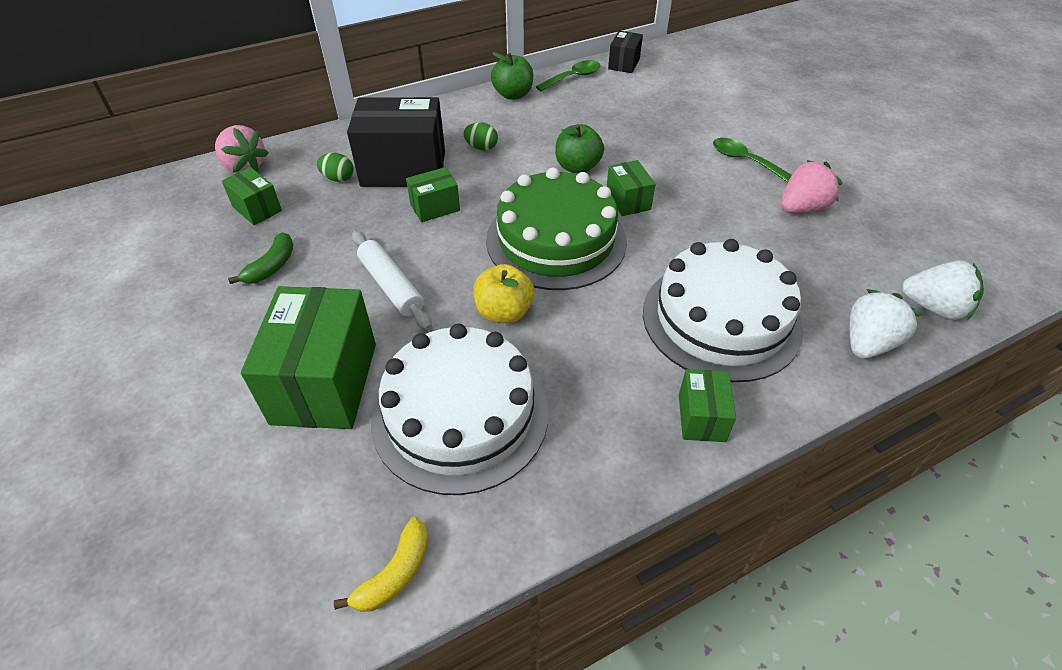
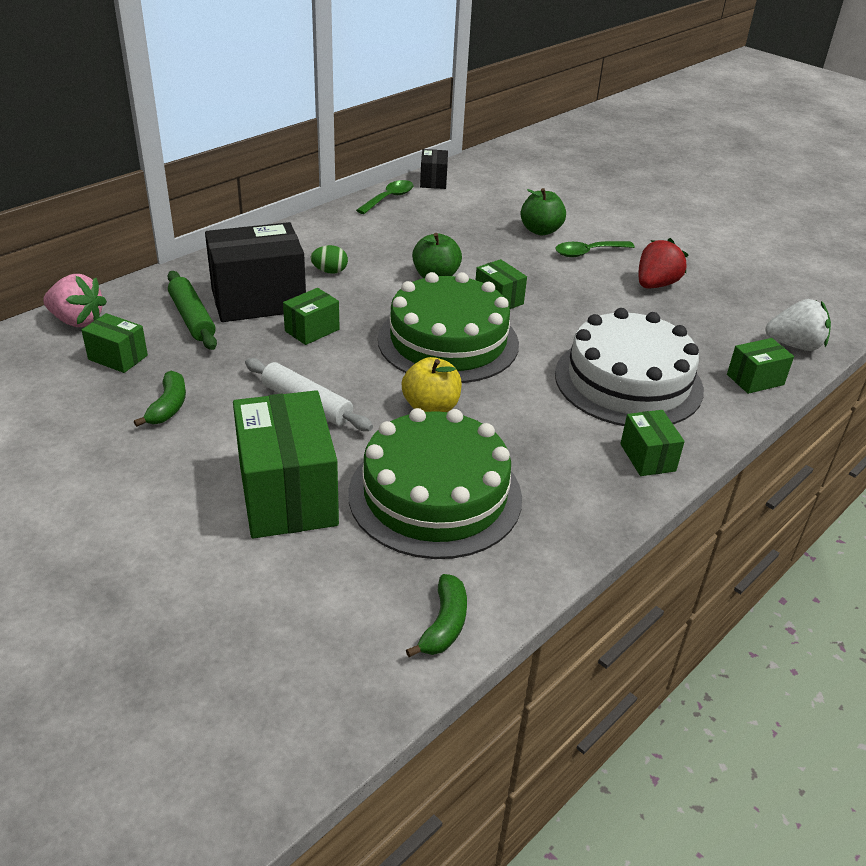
camera: 20 degrees left, 10 degrees down
green egg [317,153,353,182] -> green rolling pin [167,271,217,350]
yellow banana [334,517,428,612] -> green banana [406,574,467,657]
white cake [371,323,548,495] -> green cake [348,408,522,559]
green apple [491,52,533,100] -> green apple moved to [520,188,566,235]
green spoon [713,138,792,182] -> green spoon turned 45 degrees counterclockwise [555,241,635,257]
pink strawberry [781,160,842,213] -> red strawberry [639,238,688,288]
white strawberry [849,289,922,358] -> green box [727,338,794,394]

